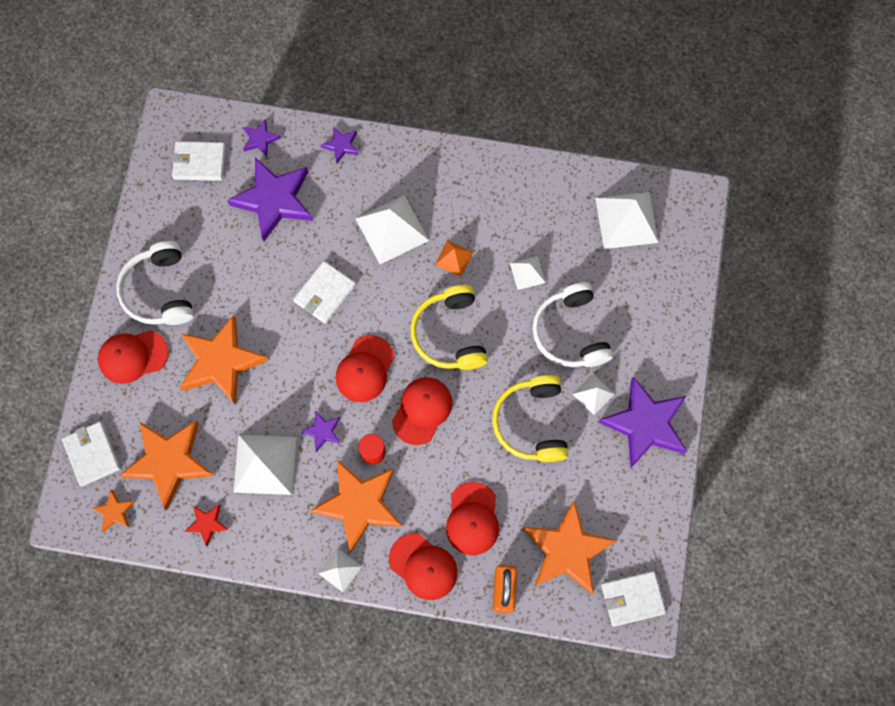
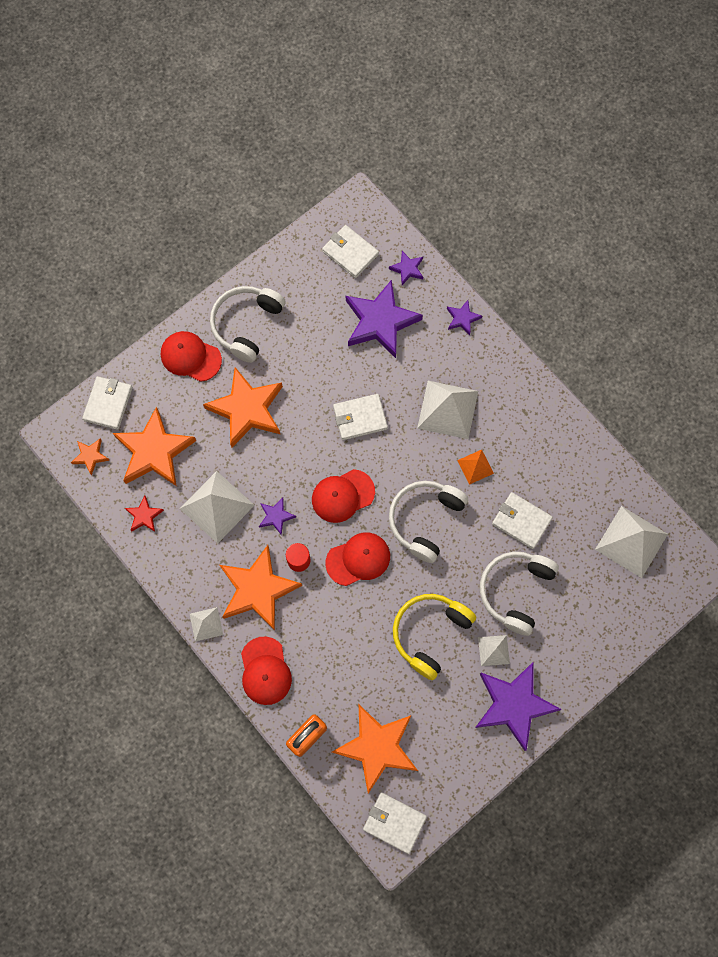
camera: 40 degrees right, 0 degrees up
yellow headphones [410,285,488,370] -> white headphones [389,481,468,563]
red cap [446,482,499,555] -> none
white pyramid [510,256,546,290] -> white wallet [492,492,553,549]

